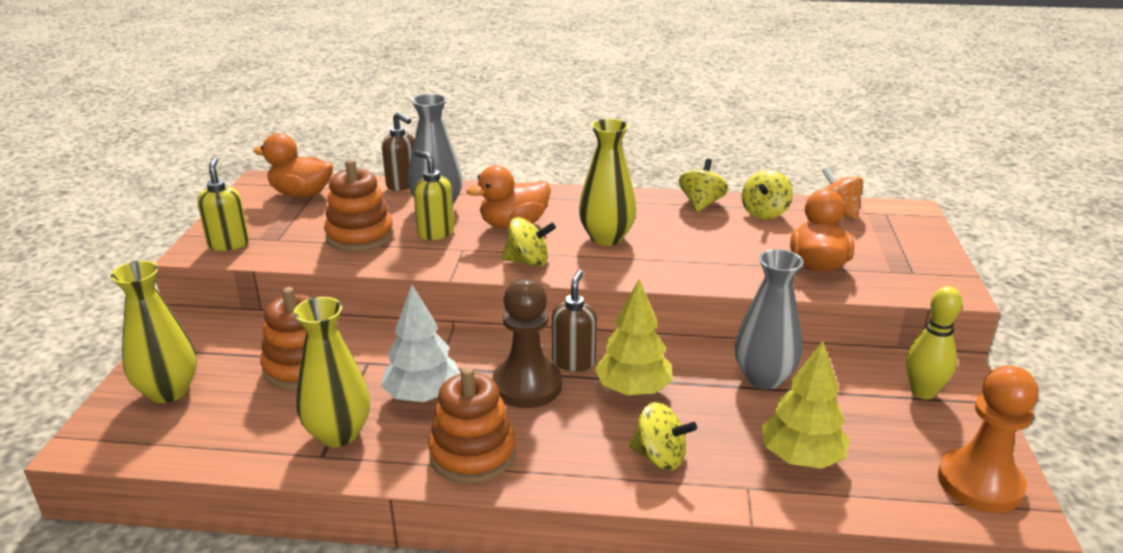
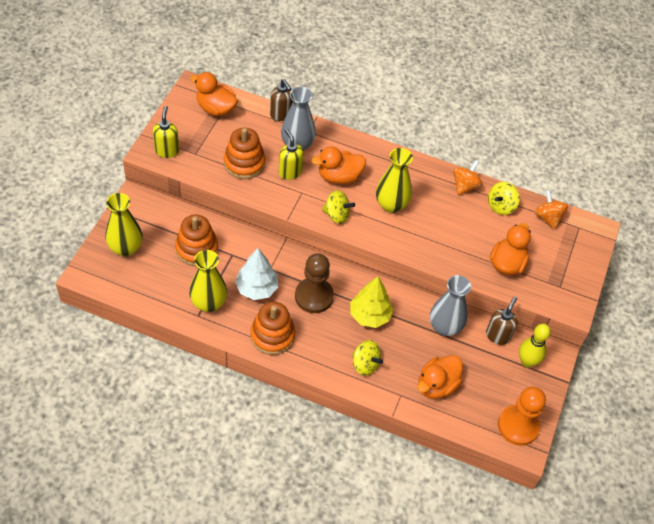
camera: 10 degrees right, 25 degrees up
brown soap dispenser [552,270,597,371] -> brown soap dispenser moved to [486,296,518,345]
yellow spinning top [679,159,728,212] -> orange spinning top [453,160,483,195]
yellow tree [761,341,850,469] -> orange duck [417,355,463,399]

